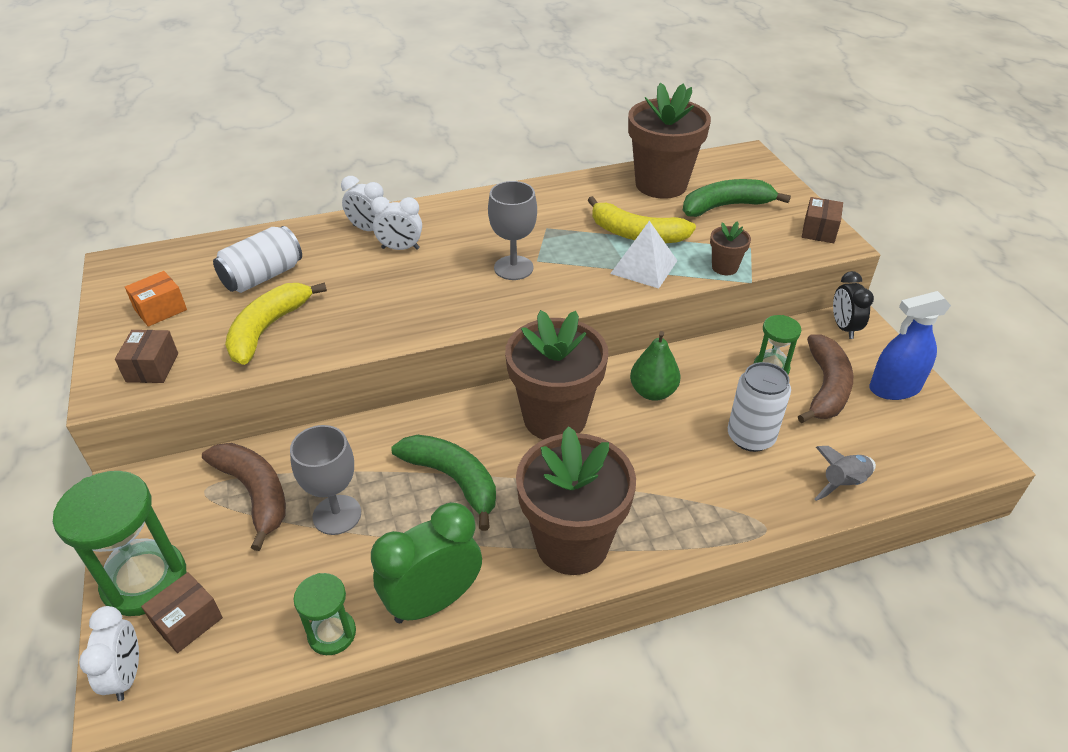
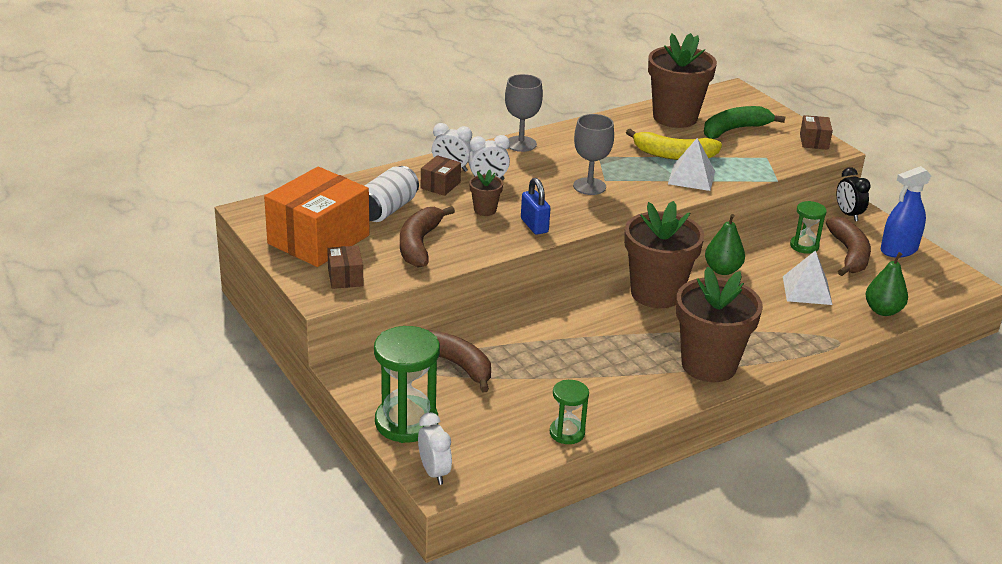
camera: 15 degrees left, 10 degrees down
orange box [125,271,187,327] -> orange box [264,167,370,267], size x2.25
brown box [141,572,223,653] -> brown box moved to [421,155,461,196]
yellow banana [225,282,327,365] -> brown banana [400,206,455,268]
grey goblet [290,425,361,535] -> grey goblet moved to [505,74,543,152]
green clock [371,502,482,623] -> none
green banana [391,435,496,531] -> none
brown flower pot [710,221,751,275] -> brown flower pot moved to [469,170,503,216]
white can [728,362,791,452] -> white pyramid [783,250,832,305]
grey rocket [814,446,876,501] -> green pear [865,252,908,316]
none -> blue padlock [521,178,551,235]

